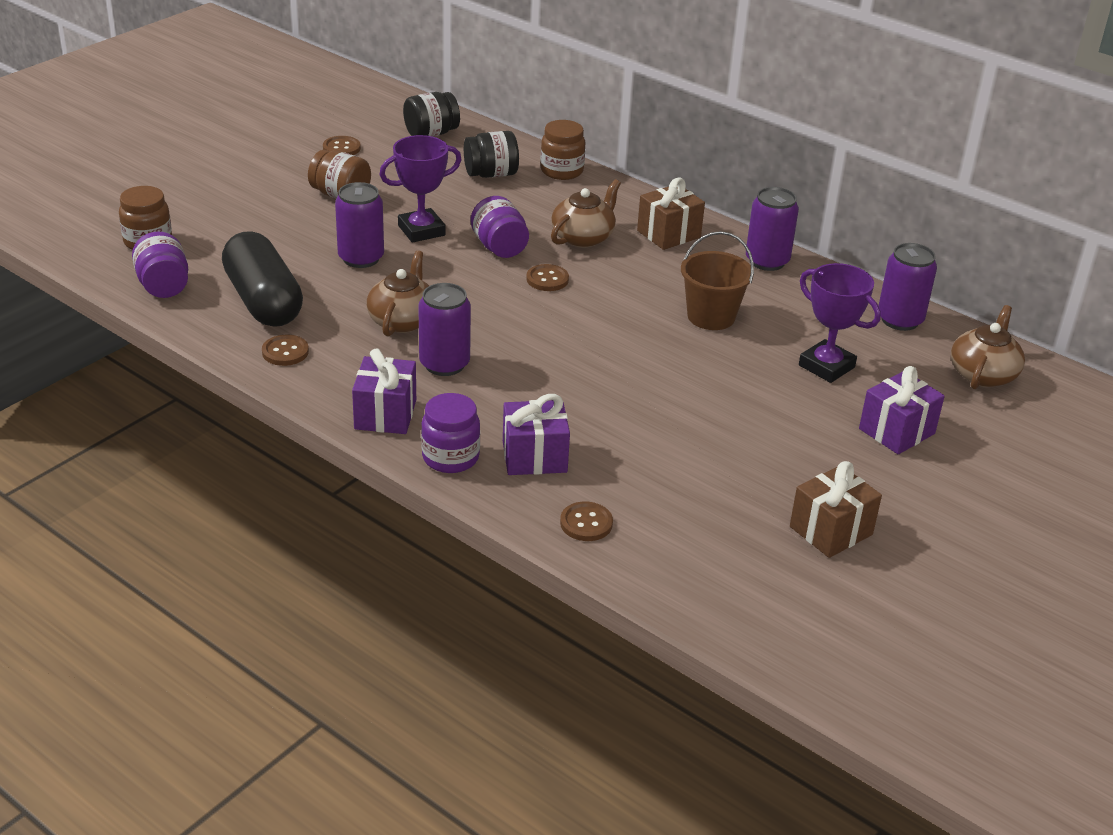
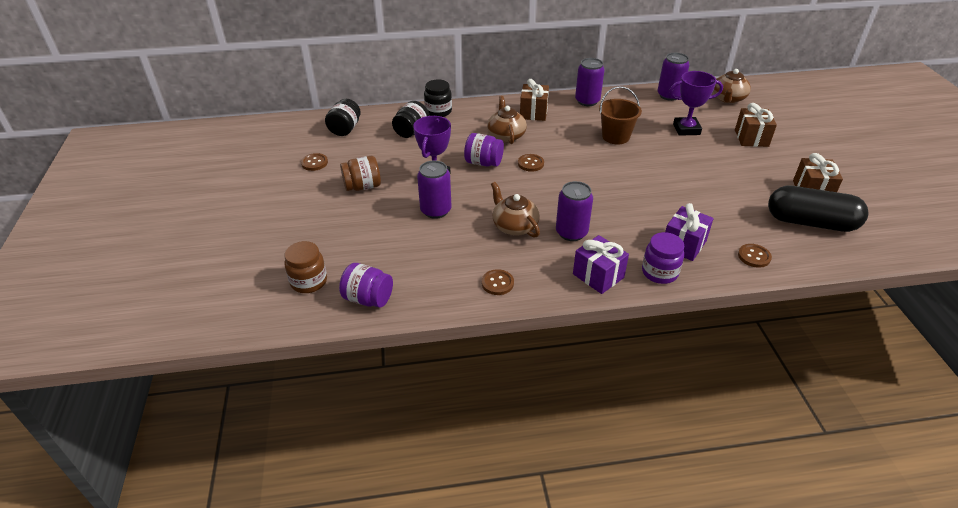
camera: 45 degrees left, 5 degrees up
black capsule [222,231,303,327] -> black capsule moved to [768,186,869,232]
brown jar [540,120,586,180] -> black jar [424,79,452,117]
purple gift [859,366,945,454] -> brown gift [735,103,777,147]
brown teapot [951,305,1025,389] -> brown teapot turned 135 degrees counterclockwise [713,69,751,103]

